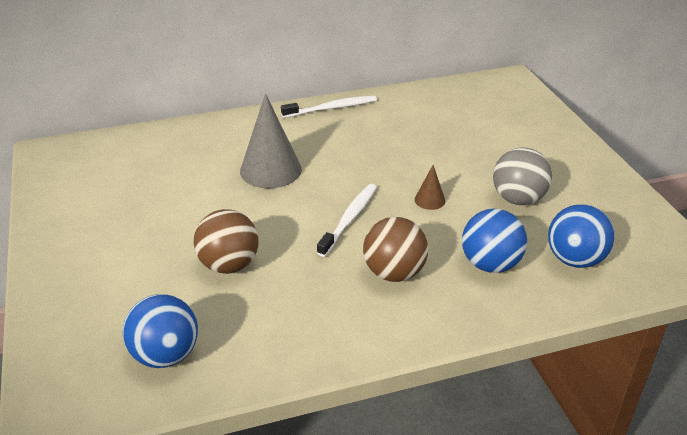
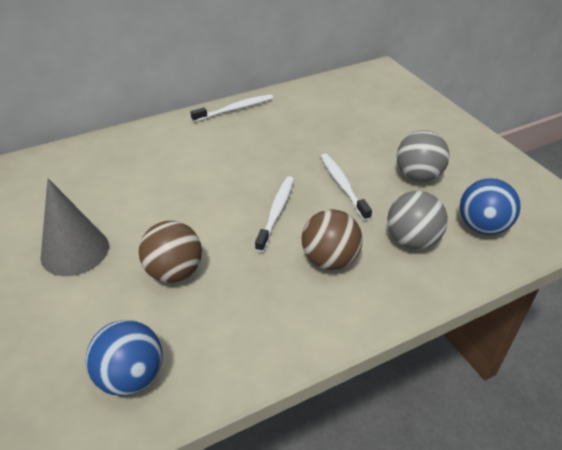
camera: 10 degrees left, 5 degrees up
grey cone [240,94,302,188] -> grey cone moved to [41,179,109,276]
brown cone [415,165,445,210] -> white toothbrush [321,153,372,221]
blue ball [462,209,527,273] -> grey ball [387,191,448,249]

